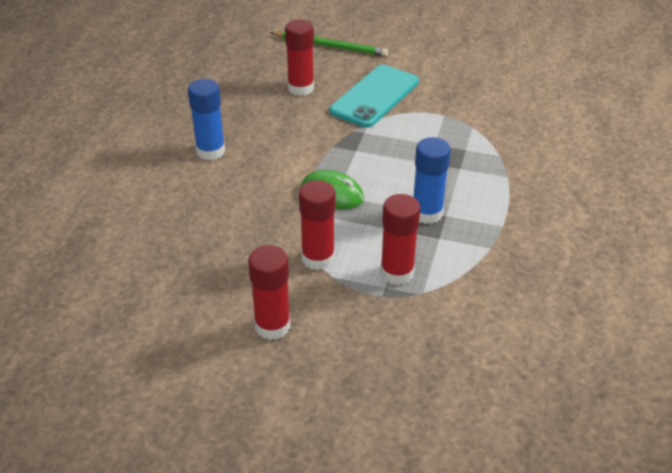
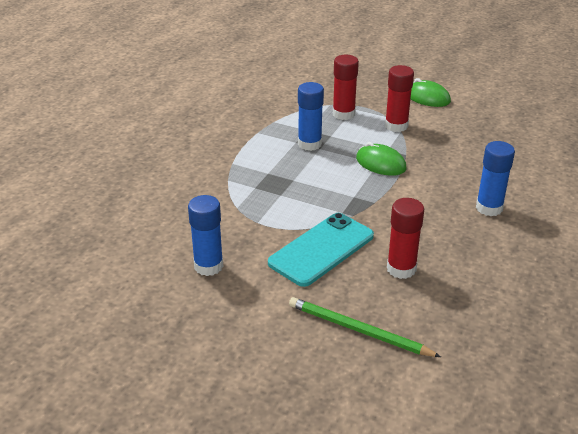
camera: 170 degrees left, 5 degrees down
red glue stick [248,245,291,340] -> green mouse [411,78,451,107]
none -> blue glue stick [188,195,223,276]

